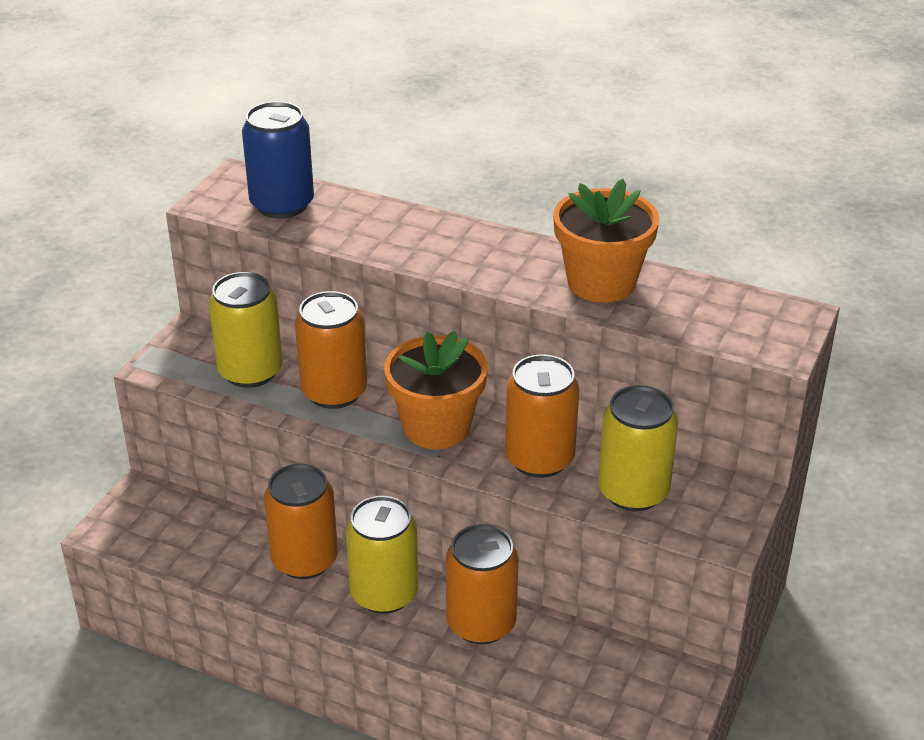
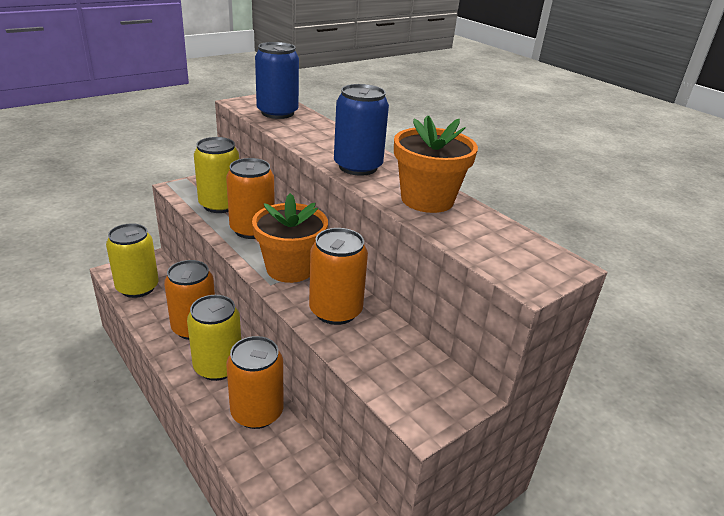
camera: 25 degrees right, 5 degrees down
yellow can [598,385,678,511] -> yellow can moved to [106,223,159,298]
none -> blue can [334,84,389,176]

